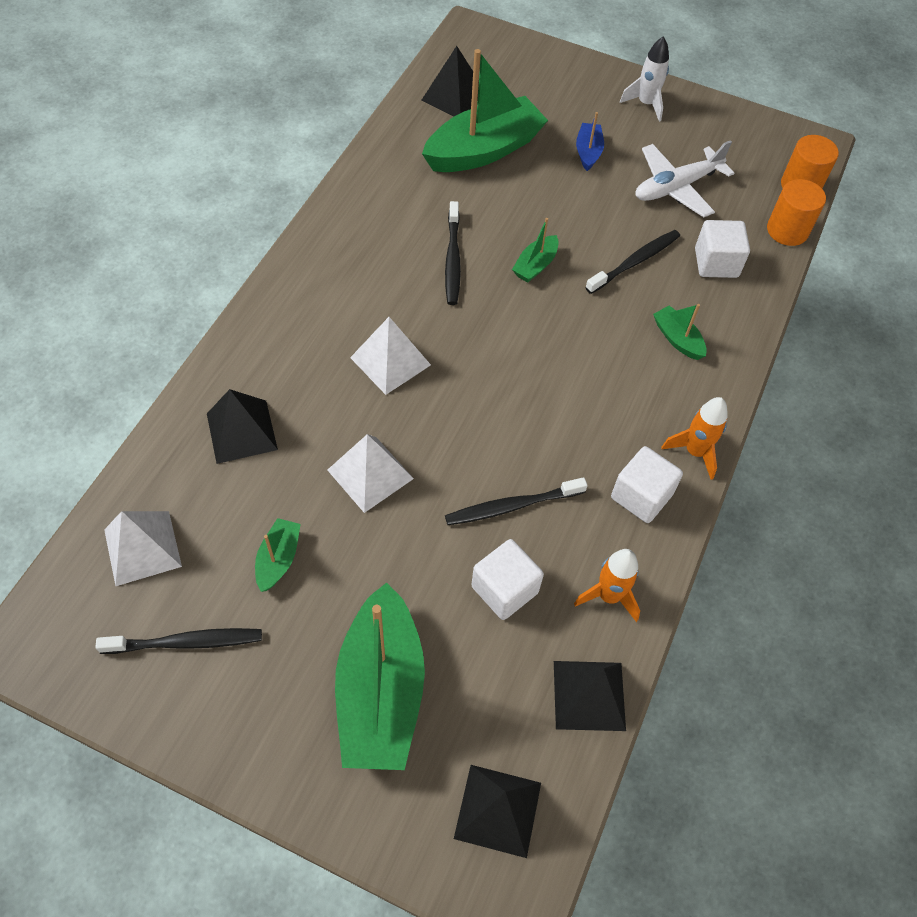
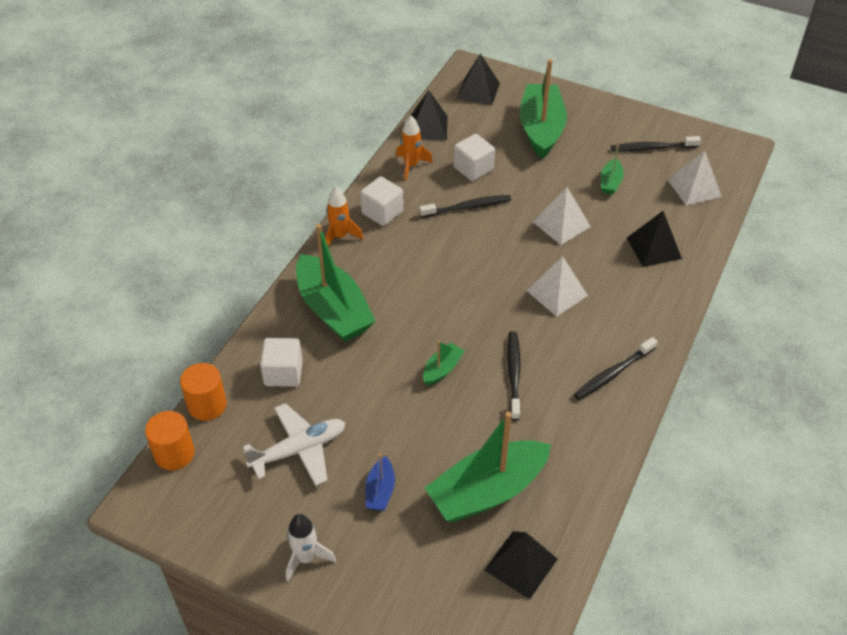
camera: 175 degrees left, 10 degrees down
black toothbrush [585,230,680,294] -> black toothbrush moved to [574,337,658,400]
green boat [653,304,707,360] -> green boat [296,224,376,342], size x2.20

